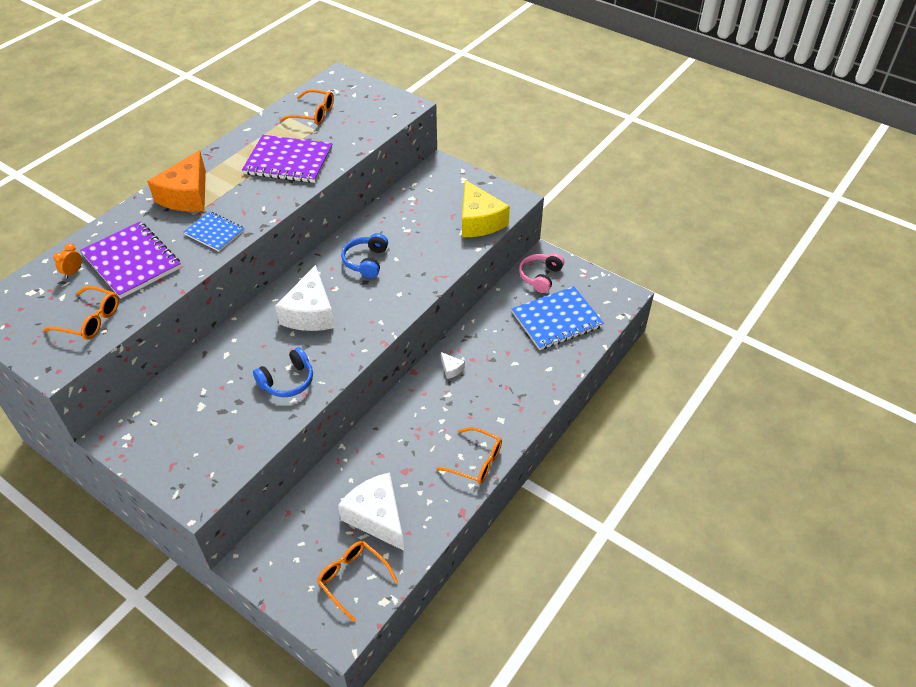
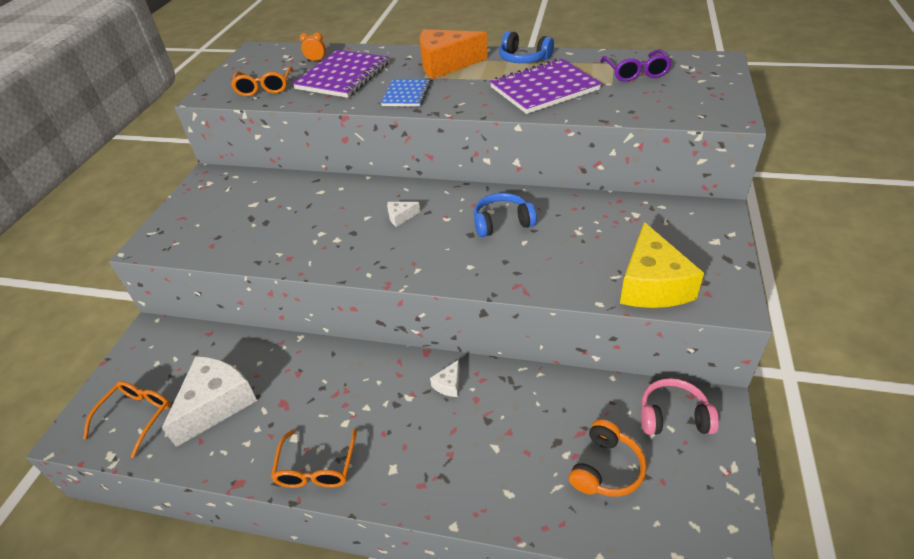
camera: 70 degrees right, 5 degrees down
purple notebook [242,135,332,183] -> purple notebook turned 75 degrees clockwise [490,58,602,114]
blue headphones [253,347,313,397] -> blue headphones moved to [499,31,554,63]
white cheese [275,265,335,331] -> white cheese [387,202,420,227], size x0.42
orange glasses [280,89,334,125] -> purple glasses [600,49,672,82]
yellow cheese [462,180,510,237] -> yellow cheese turned 45 degrees counterclockwise [620,222,704,308]
blue notebook [512,286,604,350] -> orange headphones [569,419,647,497]

